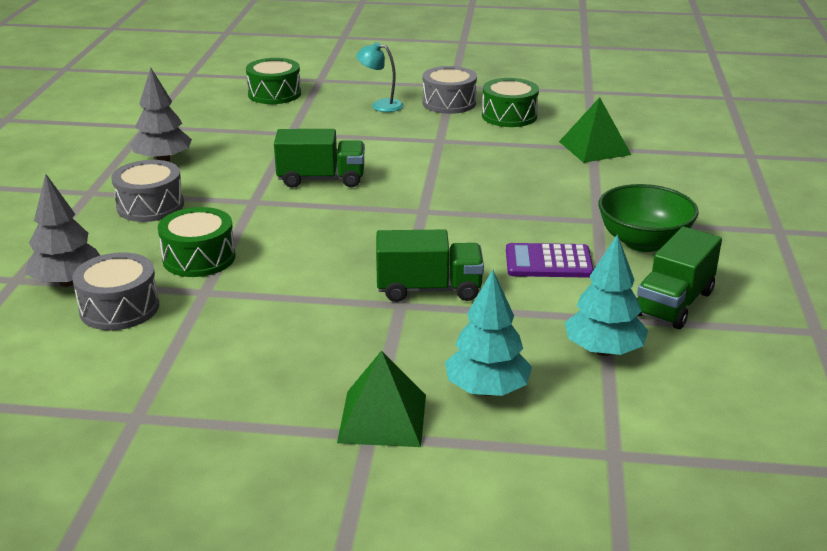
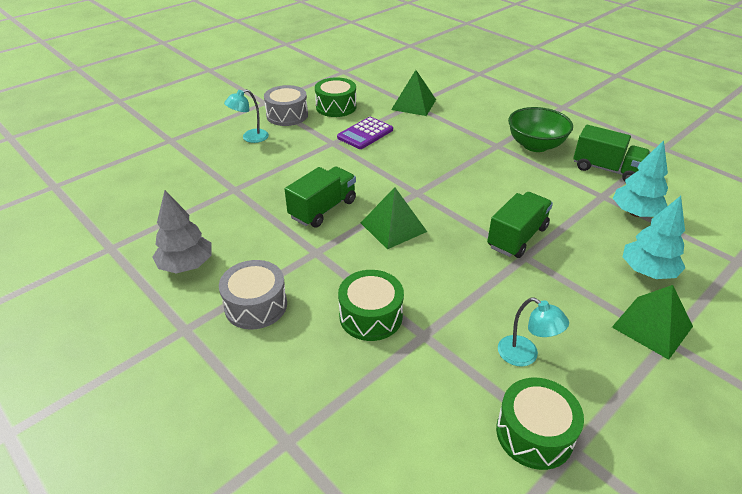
camera: 50 degrees left, 10 degrees up
grey tree [25,174,100,287] -> none
grey drum [72,252,159,330] -> none
green drum [246,58,301,104] -> green drum moved to [496,378,584,470]
purple calculator [506,243,594,278] -> purple calculator moved to [337,117,393,149]
green truck [637,227,722,329] -> green truck turned 45 degrees counterclockwise [573,125,650,182]
none -> green pyramid [361,187,427,249]
none -> turquoise lamp [498,298,569,367]

